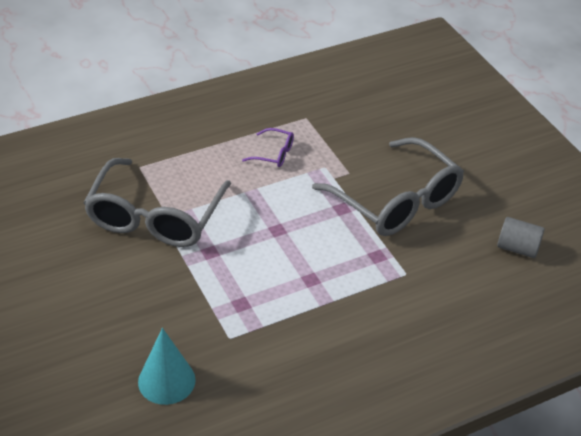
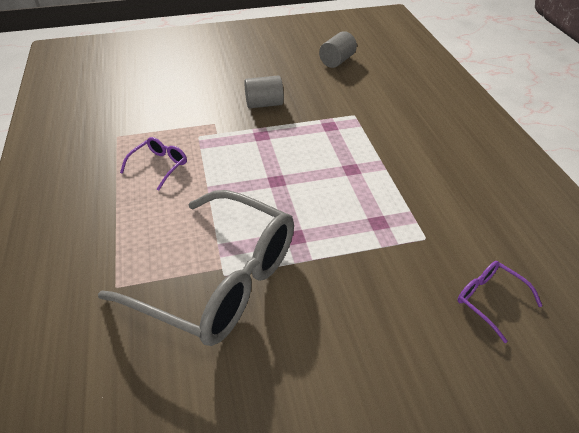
camera: 75 degrees left, 0 degrees up
turquoise cone [138,328,196,405] -> purple glasses [458,261,542,343]
grey glasses [312,137,464,236] -> grey cylinder [244,75,284,108]

